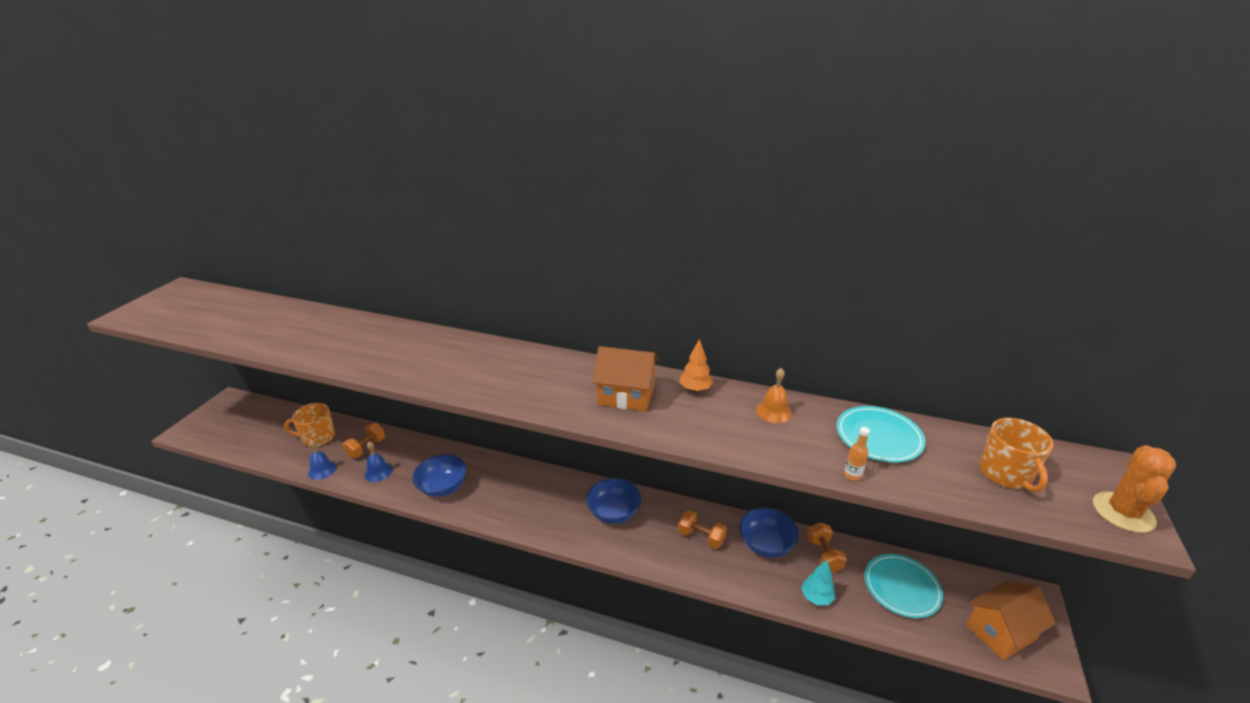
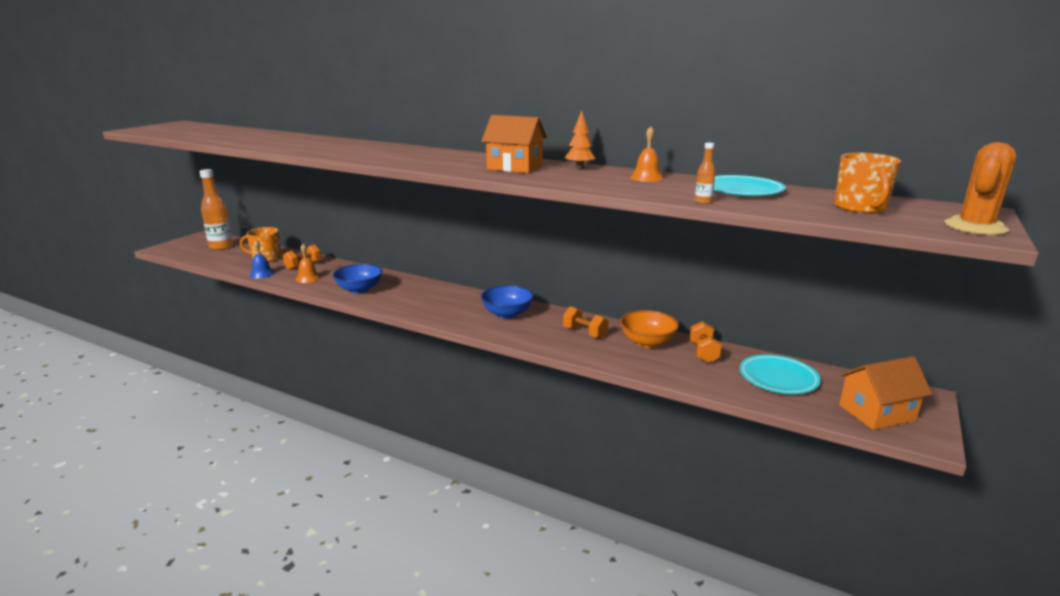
camera: 10 degrees right, 10 degrees down
blue bell [364,441,392,482] -> orange bell [296,244,321,283]
blue bowl [740,507,799,558] -> orange bowl [620,310,679,348]
turquoise tree [801,560,835,605] -> none
none -> orange bottle [199,169,233,250]

